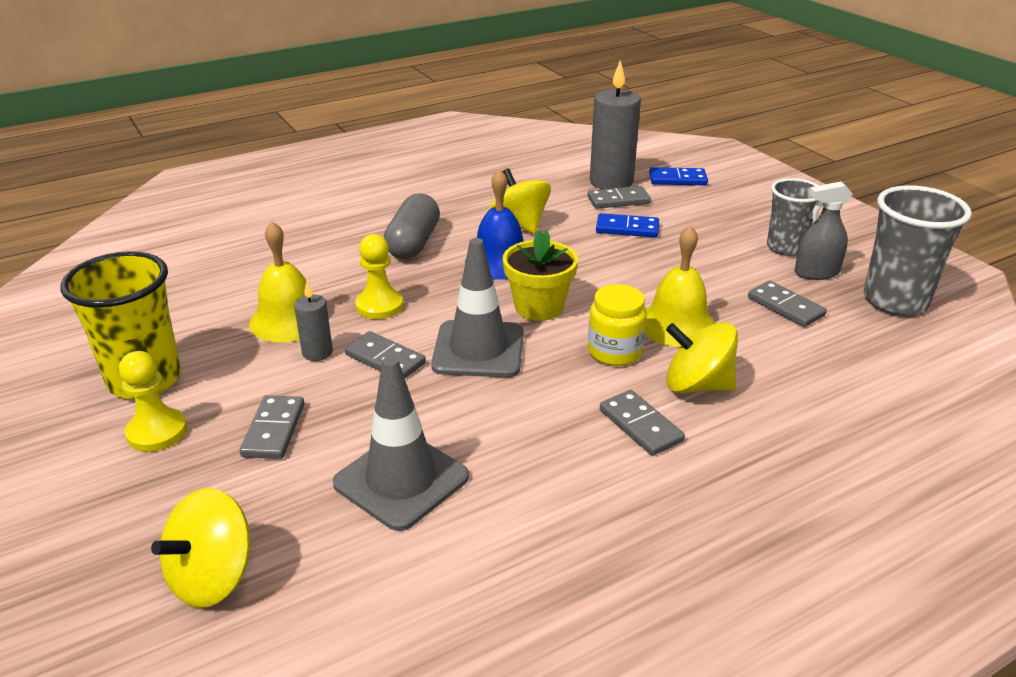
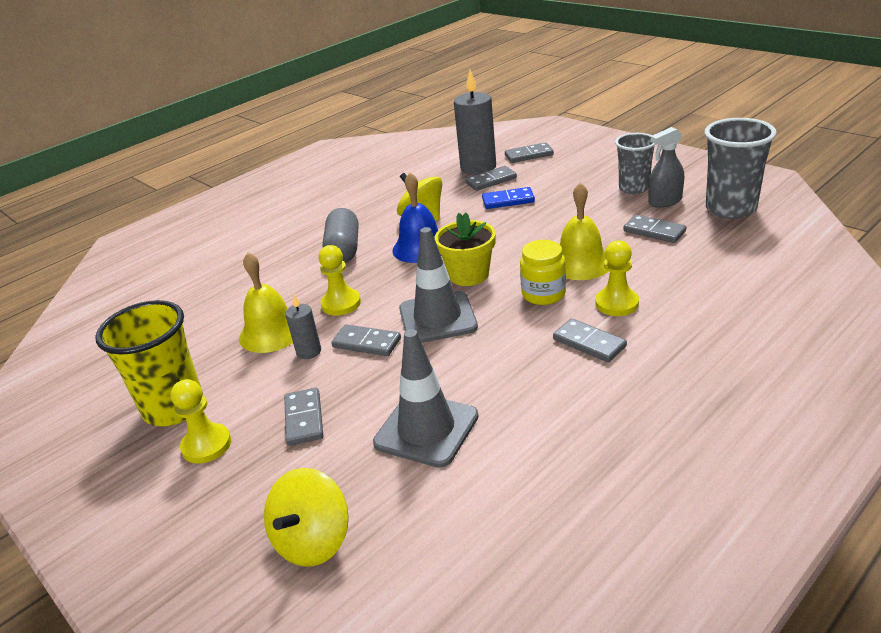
camera: 10 degrees left, 0 degrees up
blue domino [649,167,708,185] -> grey domino [505,142,554,163]
yellow spinning top [666,322,738,393] -> yellow pawn [595,240,639,316]

